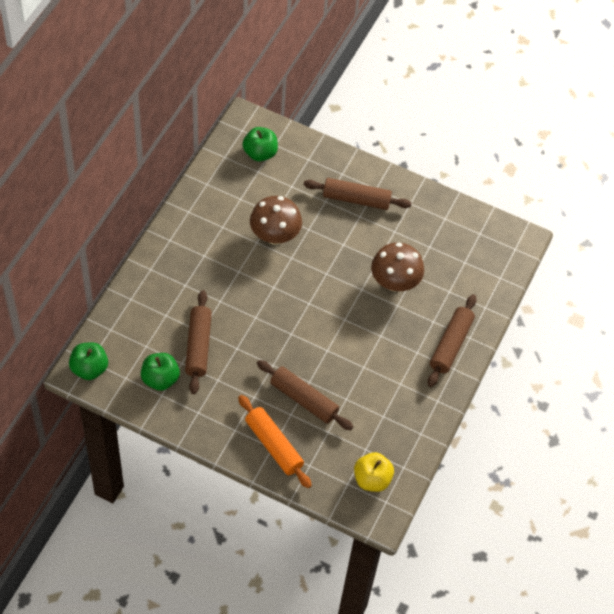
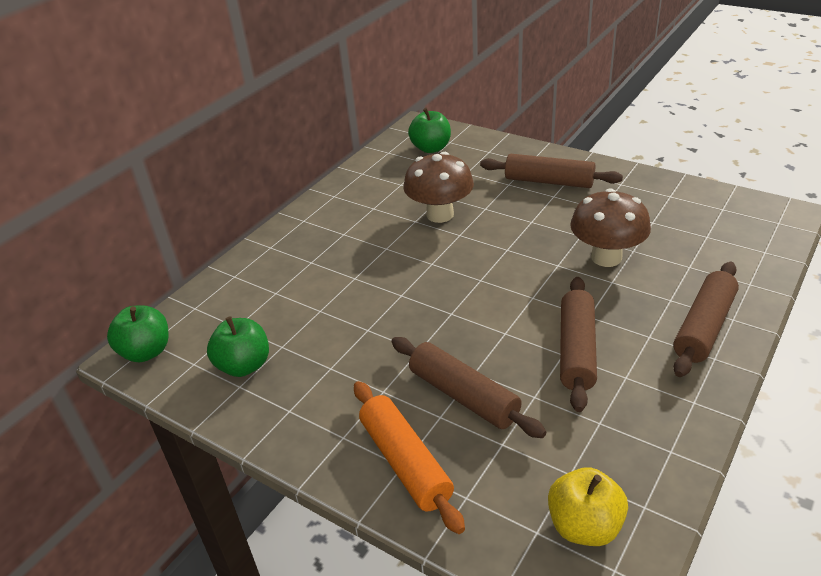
camera: 15 degrees right, 20 degrees down
brown rolling pin [185,290,212,394] -> brown rolling pin moved to [560,277,597,412]

